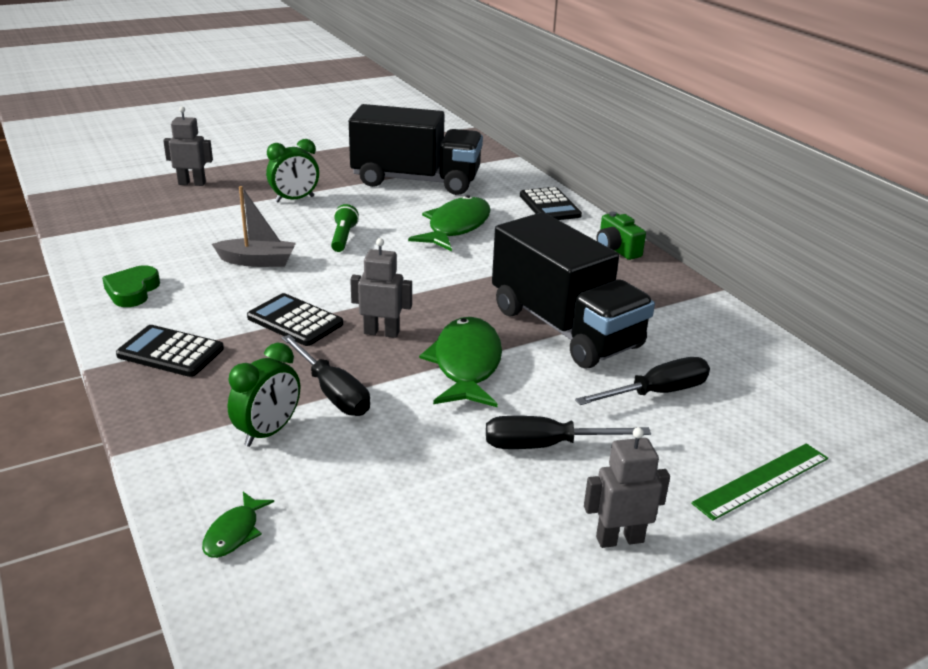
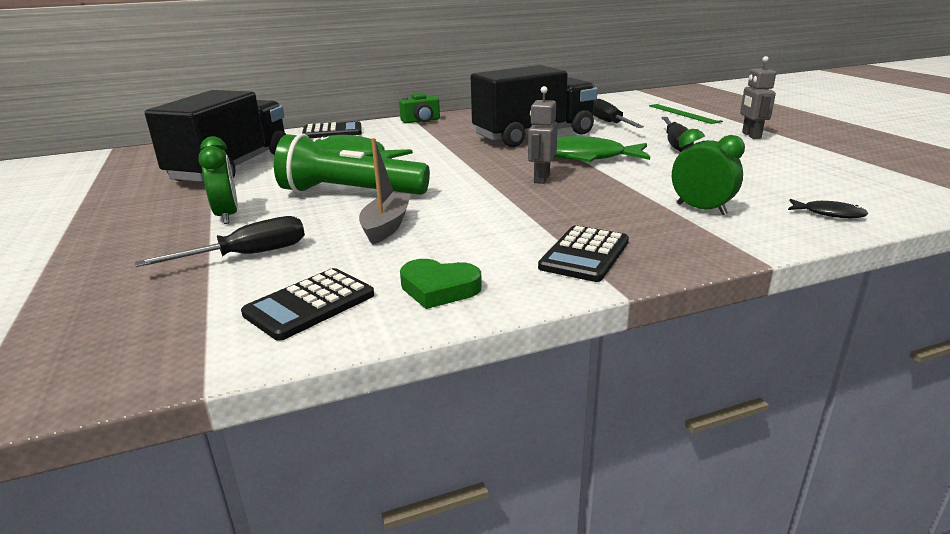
camera: 80 degrees left, 5 degrees down
grey robot [163,106,213,186] -> none
green fish [202,492,274,558] -> black fish [788,199,868,218]
black calculator [247,293,343,346] -> black calculator moved to [241,268,374,341]
black screwdriver [282,335,370,416] -> black screwdriver moved to [135,216,305,267]
green flashlight [331,204,359,252] -> green flashlight [274,134,430,195], size x2.14

